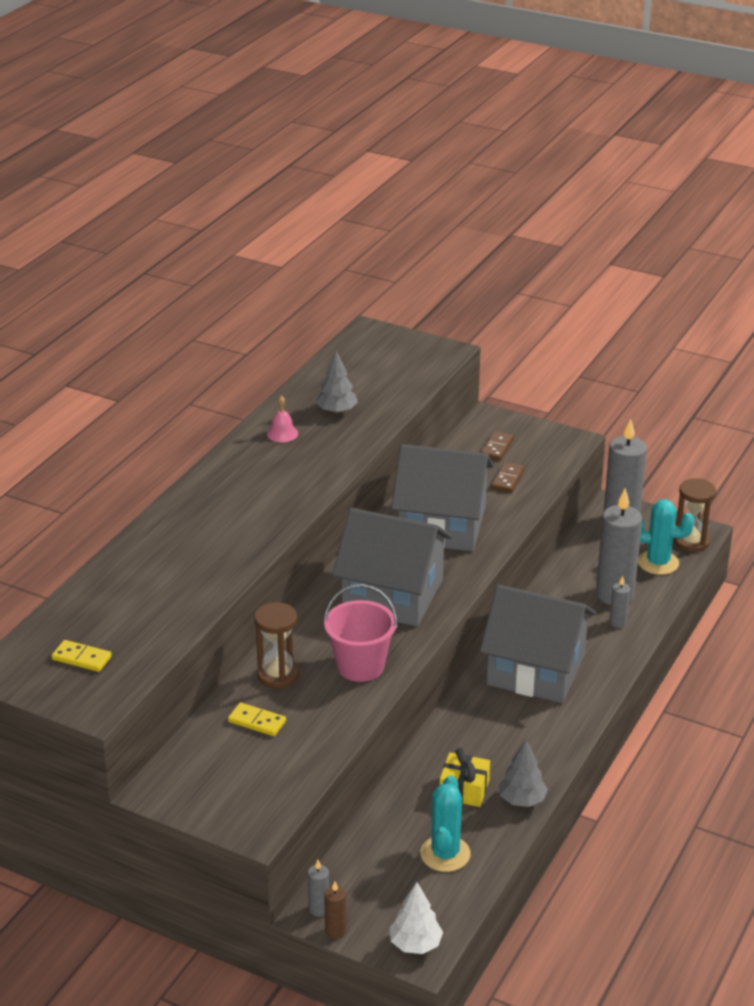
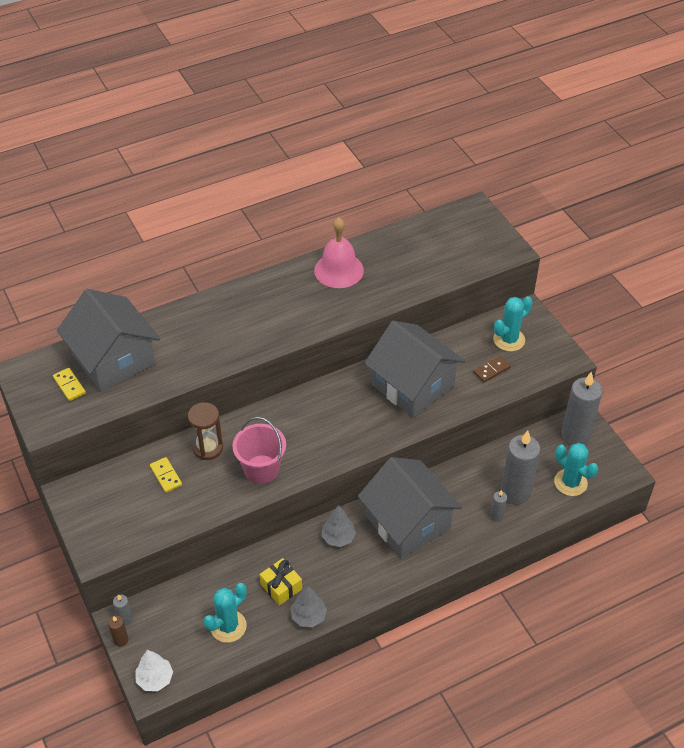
camera: 35 degrees right, 15 degrees up
pink bell [267,396,298,442] -> pink bell [314,218,364,288], size x2.09
grey tree [316,351,358,414] -> grey tree moved to [321,505,356,547]
grey house [332,508,452,627] -> grey house moved to [57,289,160,392]
brown domino [481,431,514,461] -> turquoise cactus [493,296,533,352]
brown hourglass [674,478,716,552] -> none

